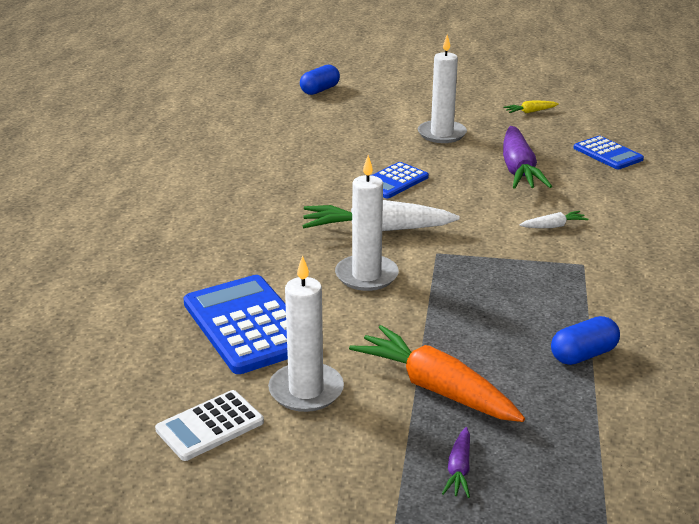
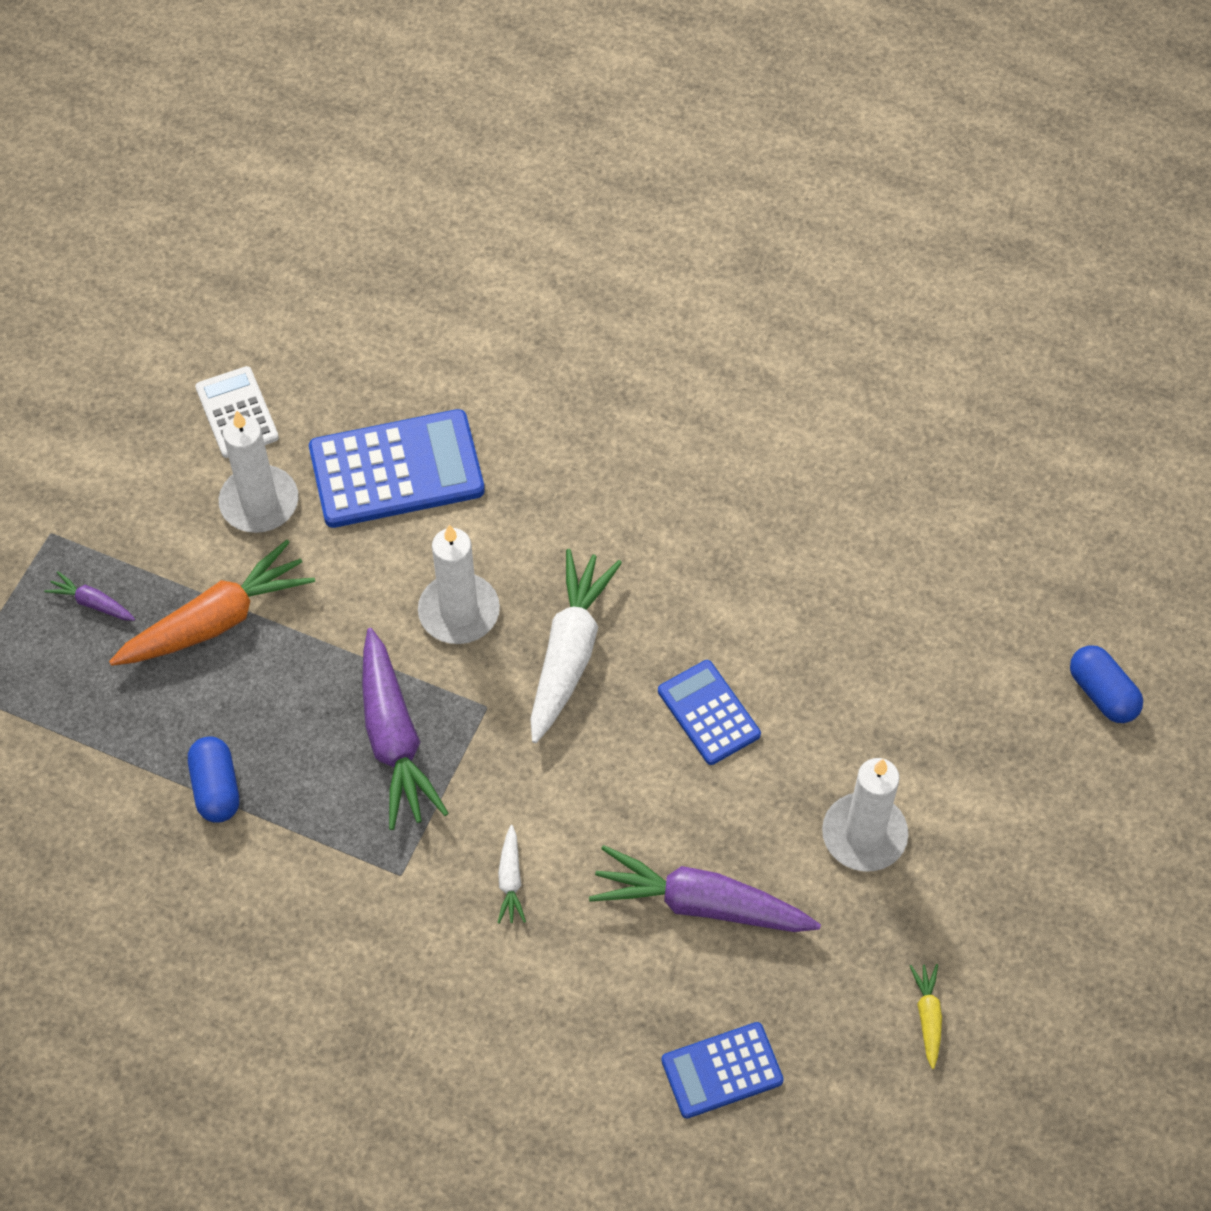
camera: 105 degrees right, 30 degrees up
none -> purple carrot [362,628,449,830]

